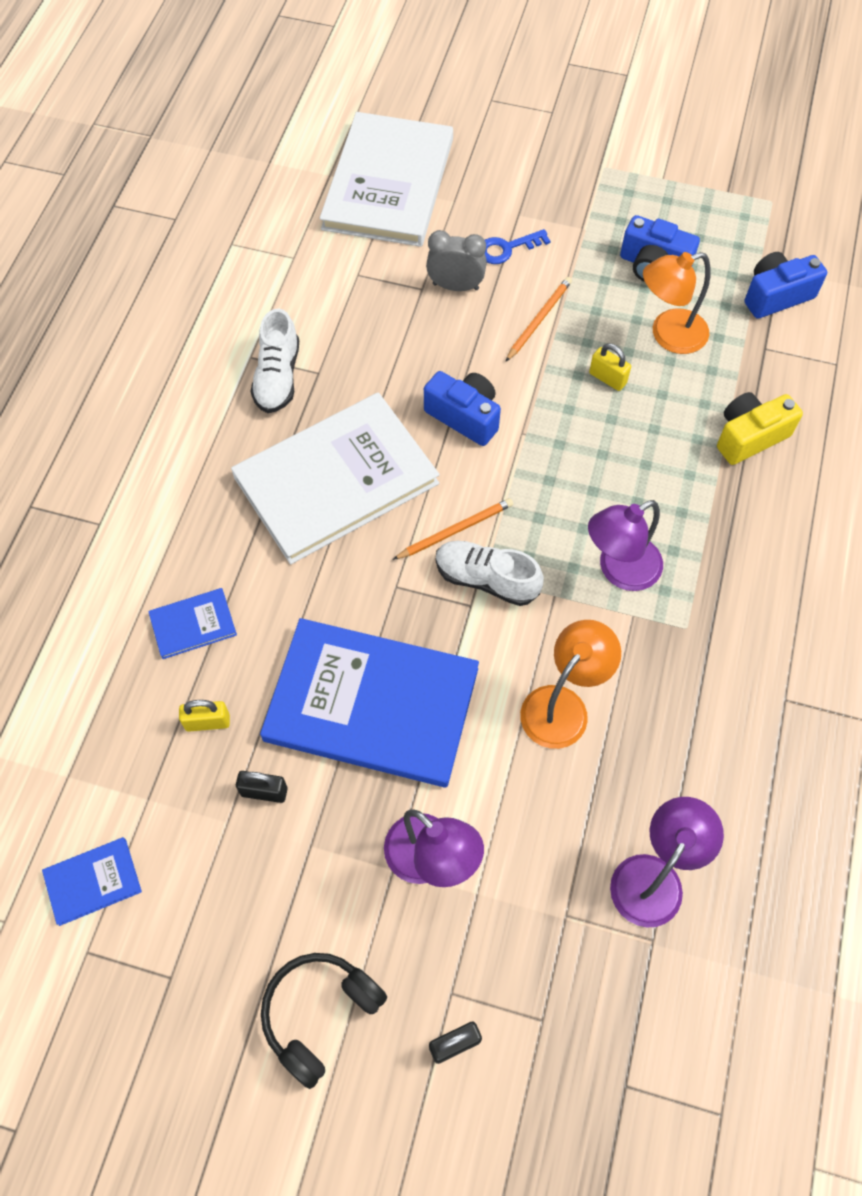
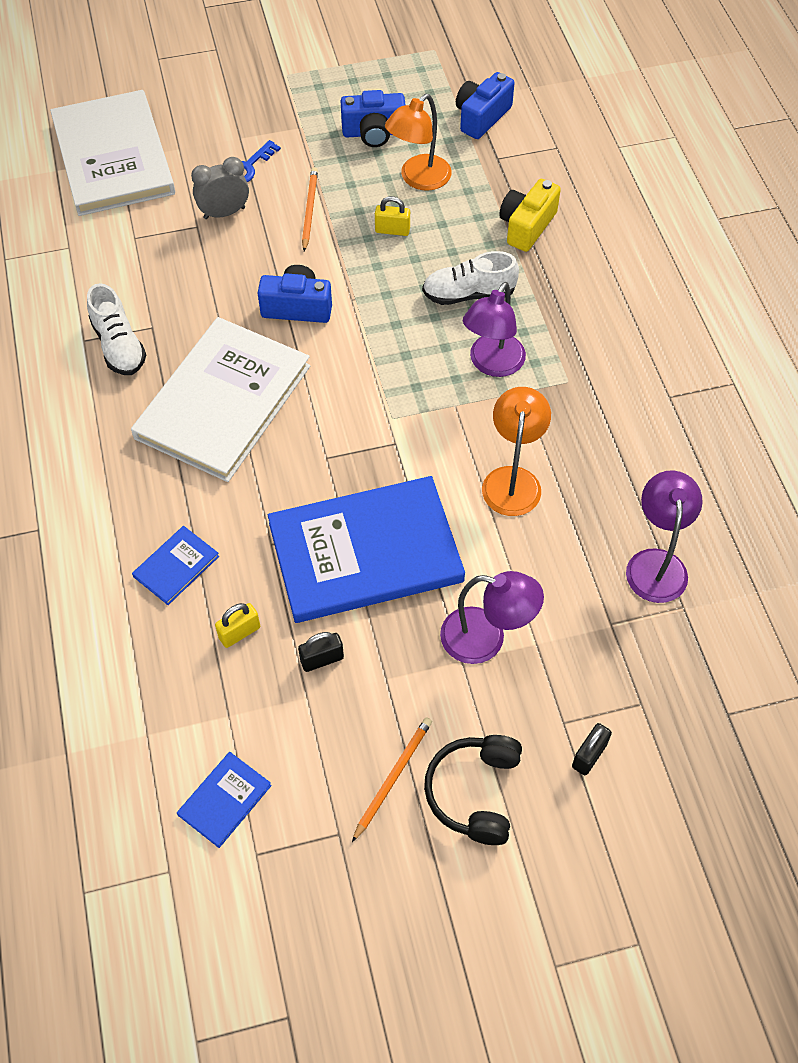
camera: 30 degrees left, 5 degrees down
orange pencil [393,498,513,560] -> orange pencil moved to [352,718,432,842]
white shoe [436,541,544,606] -> white shoe moved to [422,251,519,305]

